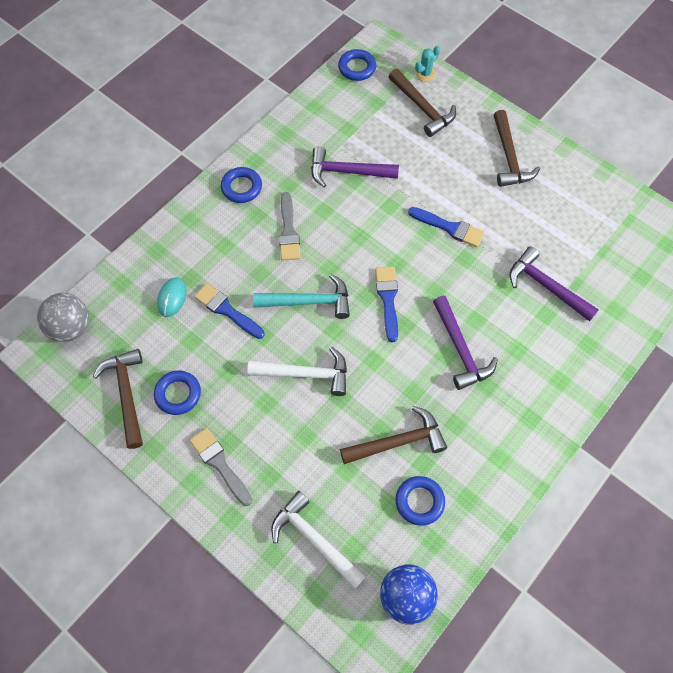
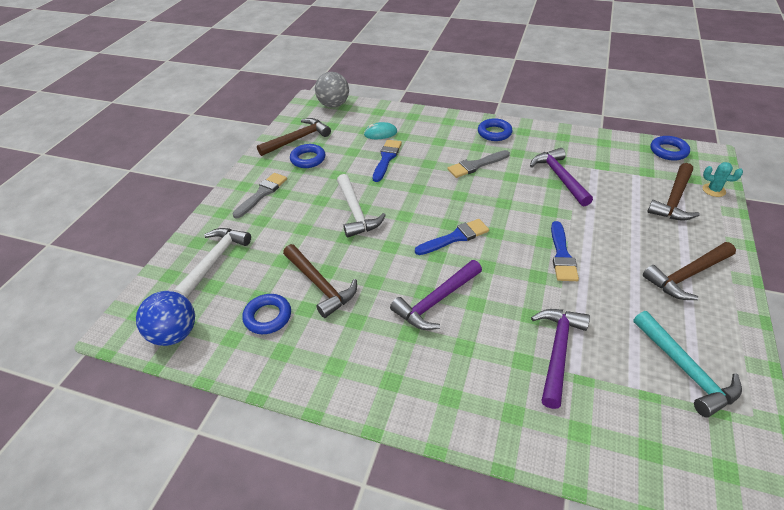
camera: 70 degrees right, 20 degrees down
turquoise hammer [253,274,350,319] -> turquoise hammer moved to [633,311,742,417]

